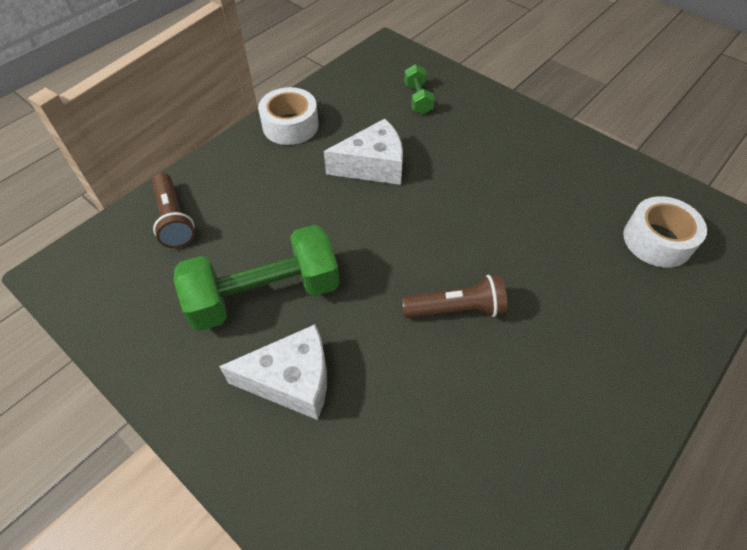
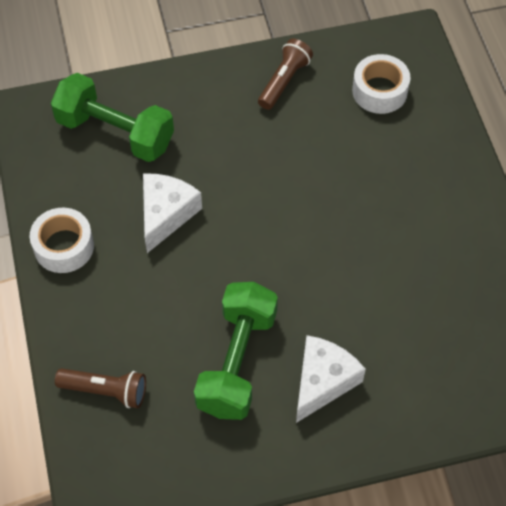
camera: 55 degrees left, 5 degrees up
brown flashlight [402,275,507,318] -> brown flashlight moved to [258,39,313,110]
green dumbbell [404,64,435,114] -> green dumbbell [51,73,174,162], size x2.13

